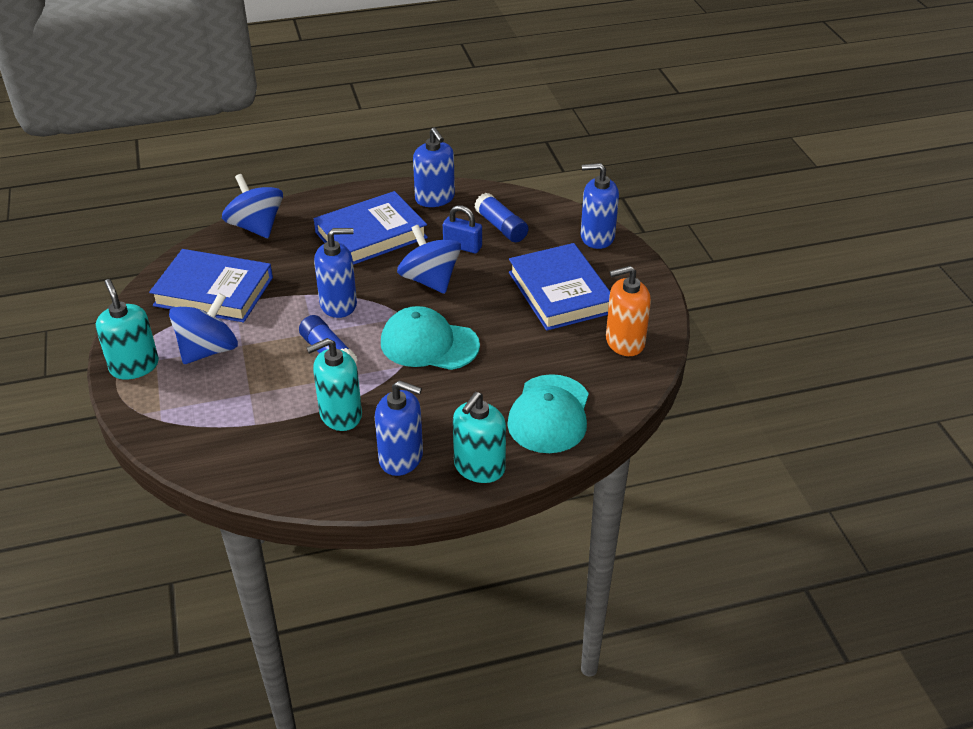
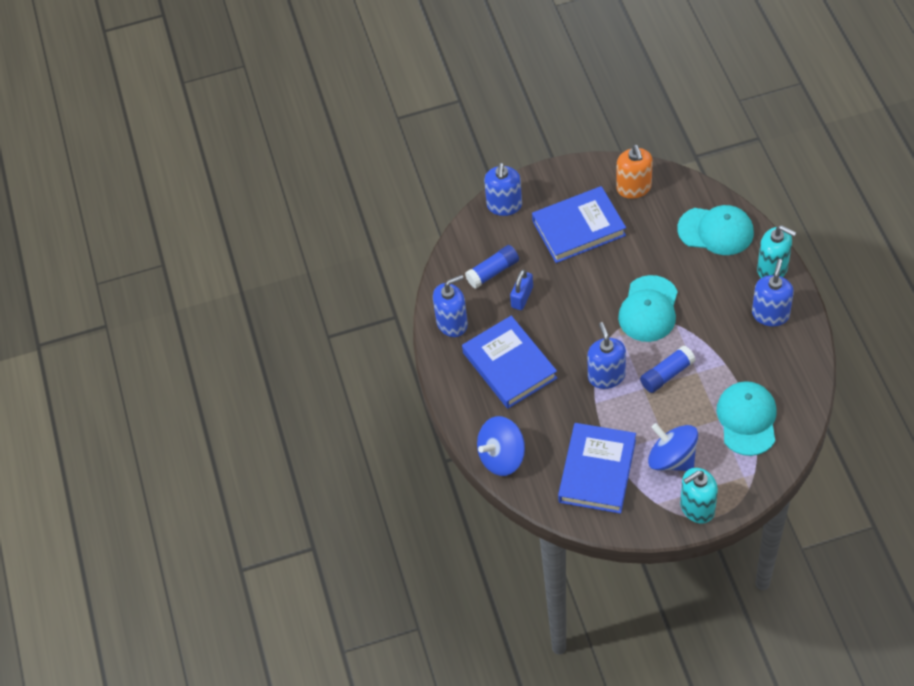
camera: 85 degrees left, 15 degrees up
turquoise soap dispenser [306,338,362,431] -> none
blue spinning top [397,225,461,294] -> none
none -> turquoise cap [716,381,777,456]

